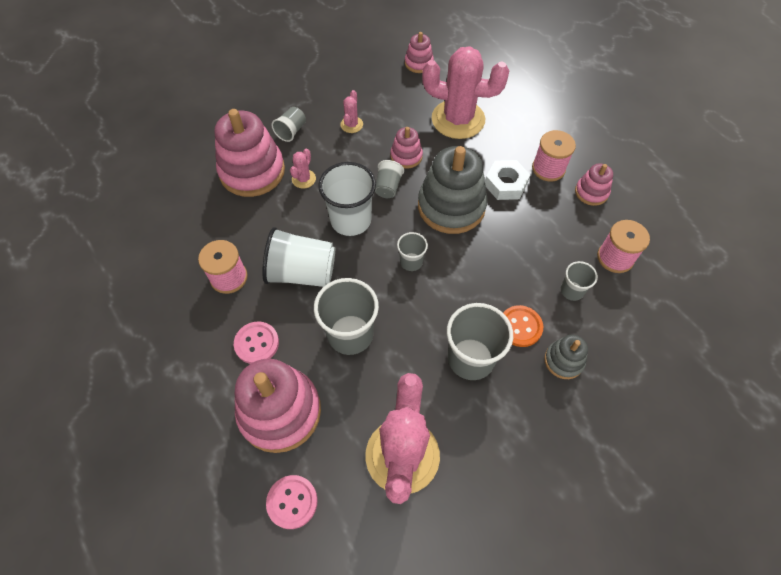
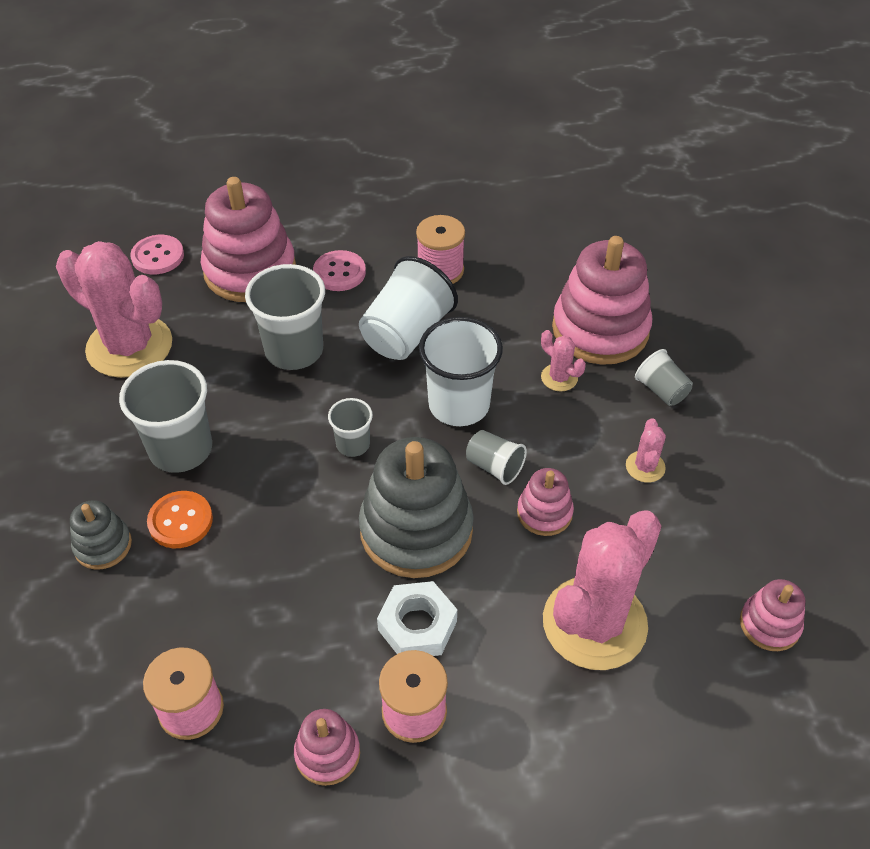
camera: 115 degrees right, 10 degrees down
pink cactus [340,90,363,133] -> pink cactus turned 60 degrees clockwise [626,418,666,483]
grey cup [561,261,598,301] -> none

